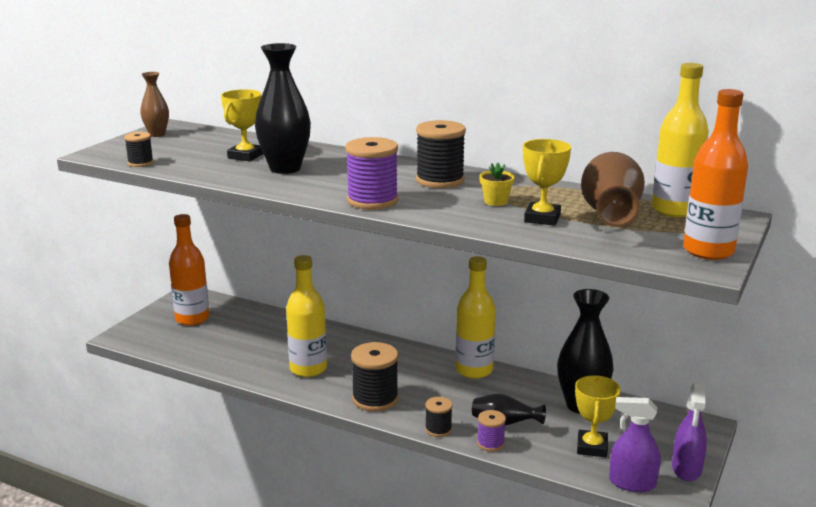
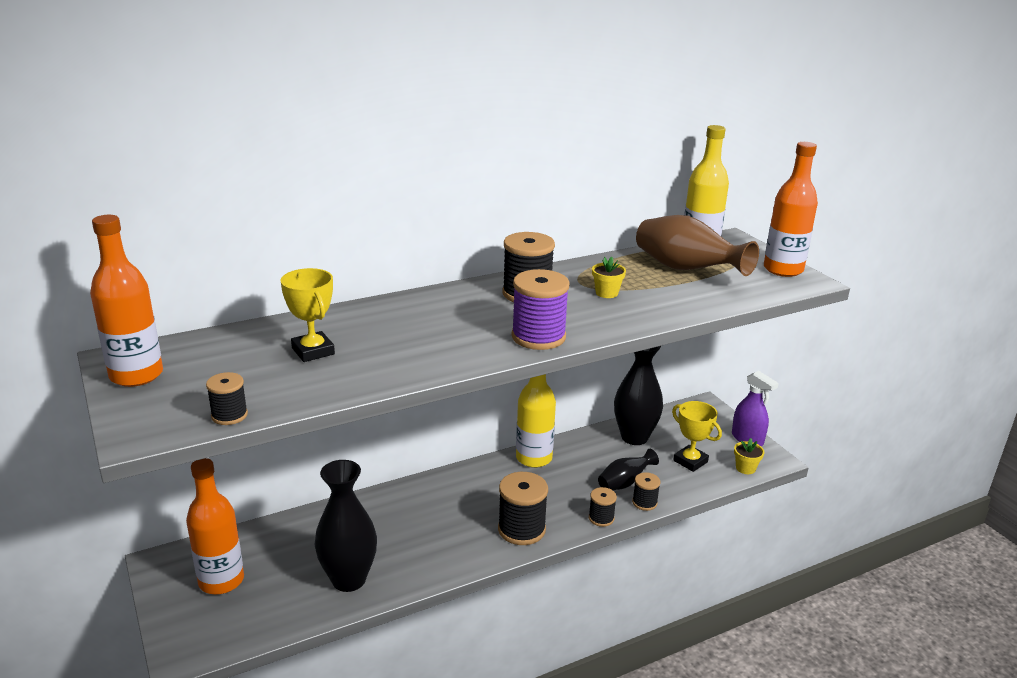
camera: 55 degrees left, 5 degrees up
brown vase [140,72,169,137] -> orange bottle [90,215,163,387]
black vase [255,43,311,174] -> black vase moved to [315,460,377,592]
yellow bottle [286,255,327,377] -> none
purple spool [477,410,506,451] -> black spool [632,472,660,511]
yellow trophy [523,139,571,226] -> none
purple spray bottle [609,397,661,492] -> yellow flower pot [734,438,764,474]

